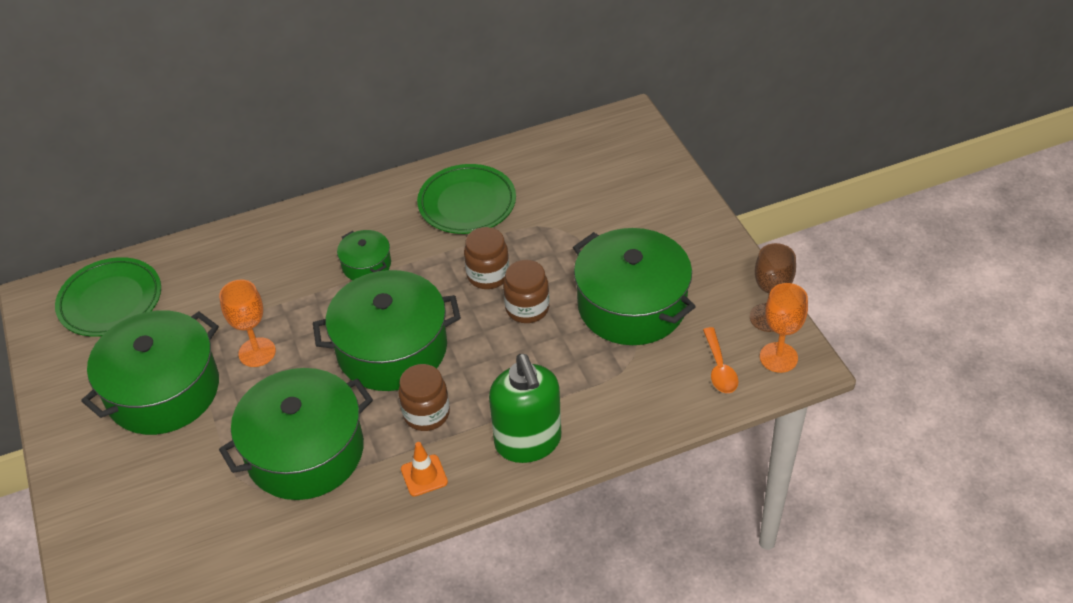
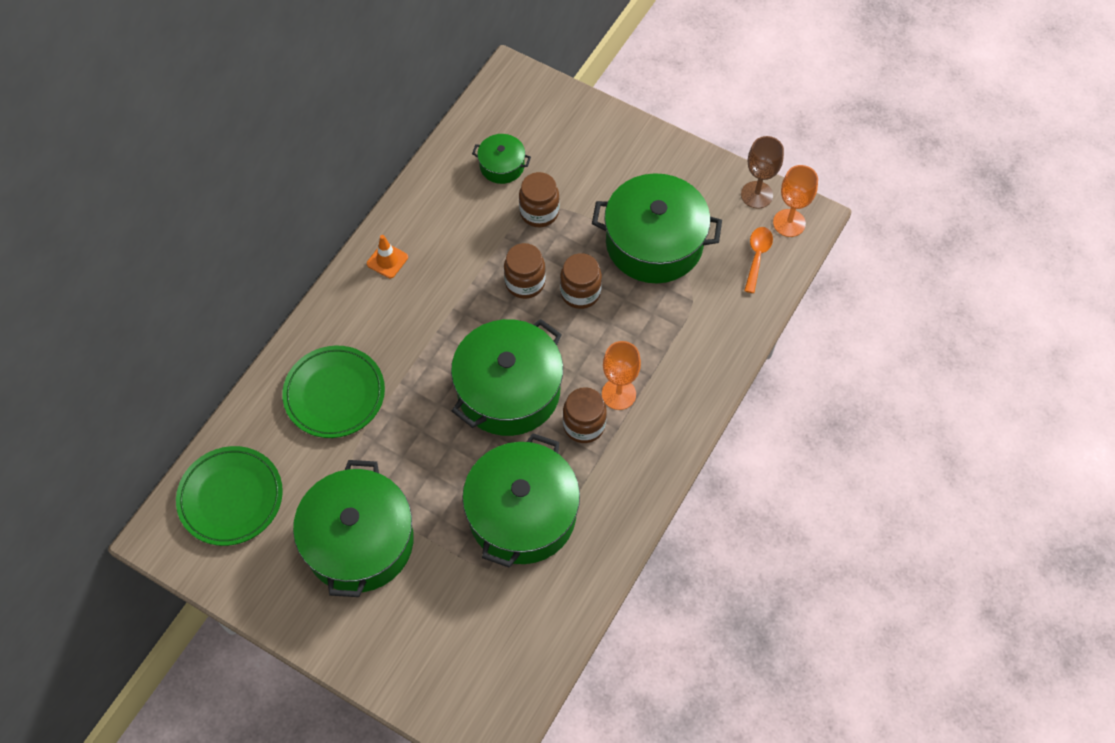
camera: 40 degrees left, 15 degrees up
orange goblet [219,279,276,367] -> orange goblet moved to [602,341,641,410]
green pot [337,230,391,280] -> green pot moved to [472,134,531,184]
orange traffic cone [401,442,448,497] -> orange traffic cone moved to [367,235,408,278]
green plate [417,164,516,234] -> green plate moved to [282,346,385,438]
green soap dispenser [489,354,561,463] -> none
orange spoon [703,327,739,393] -> orange spoon turned 120 degrees counterclockwise [744,227,773,293]
none -> brown jar [519,172,559,227]

